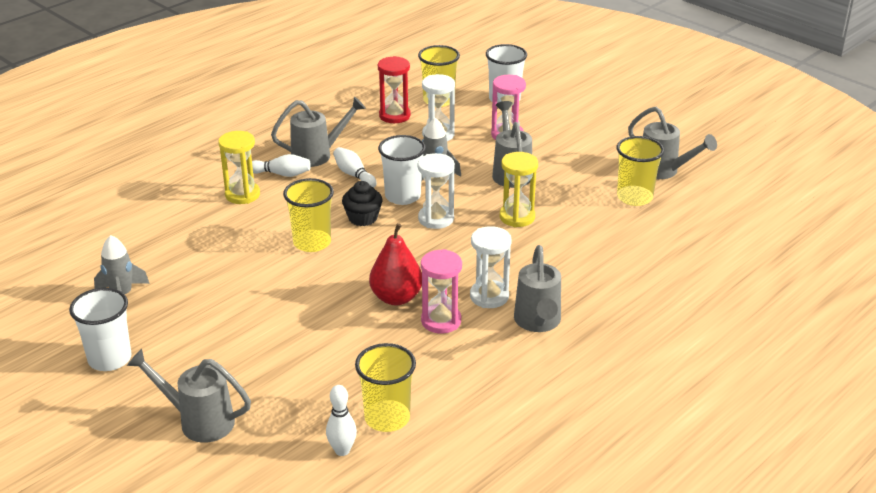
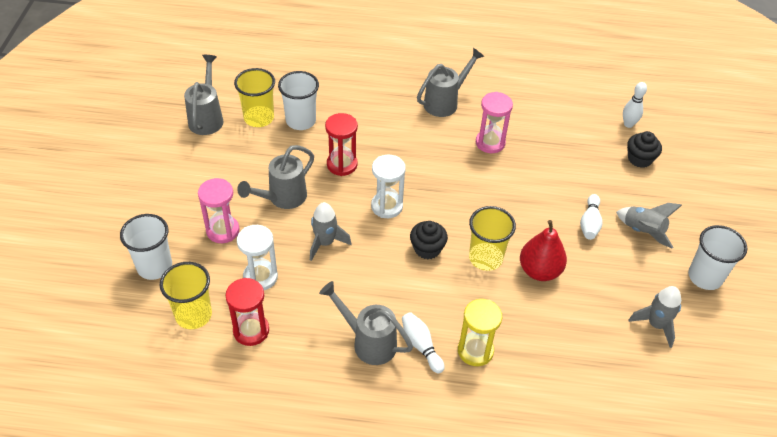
camera: 130 degrees left, 15 degrees up
grey watering can [127,349,251,443] -> none
white bowling pin [333,147,377,188] -> white bowling pin moved to [580,194,602,240]
yellow cup [355,343,416,432] -> none
red pear [369,223,422,306] -> red pear moved to [520,220,567,281]
white cup [378,135,426,205] -> white cup moved to [278,71,319,130]
white hourglass [470,226,512,308] -> none
yellow hourglass [500,152,538,227] -> red hourglass [325,113,358,176]
none -> grey rocket [616,203,682,248]
none -> black cupcake [627,131,662,168]

